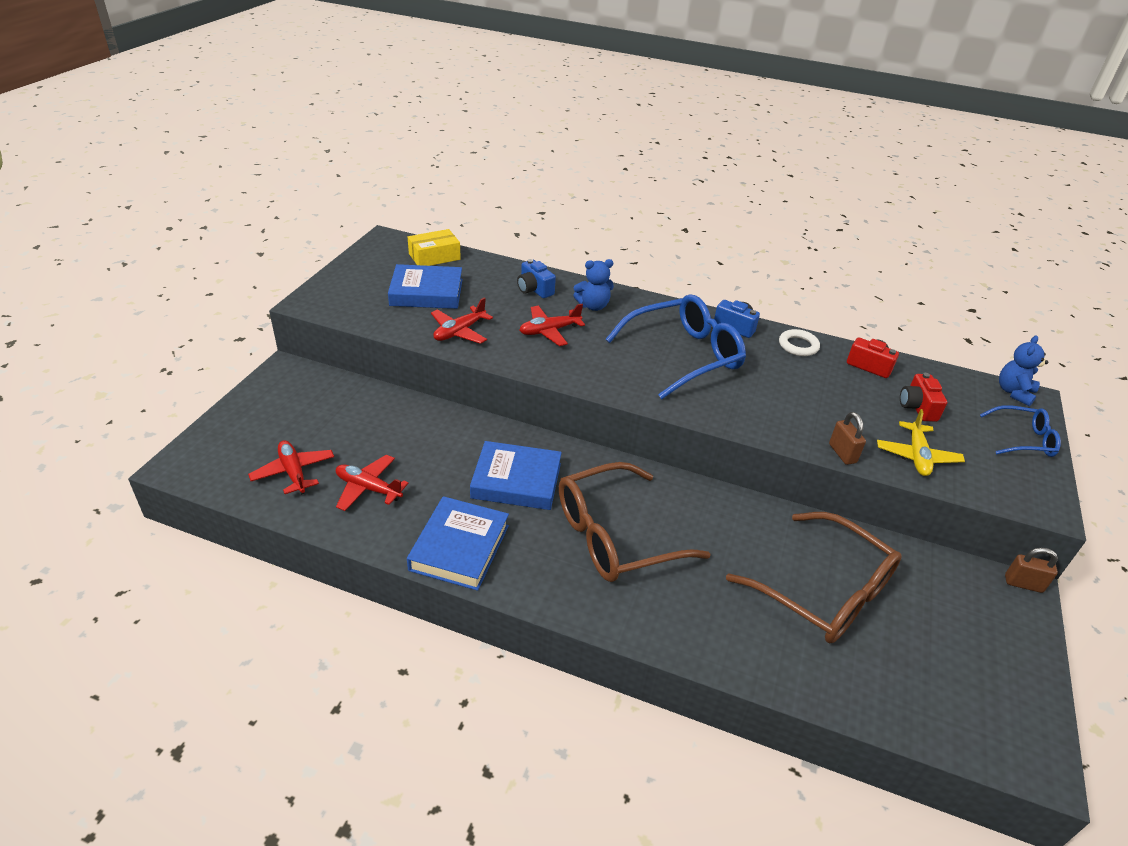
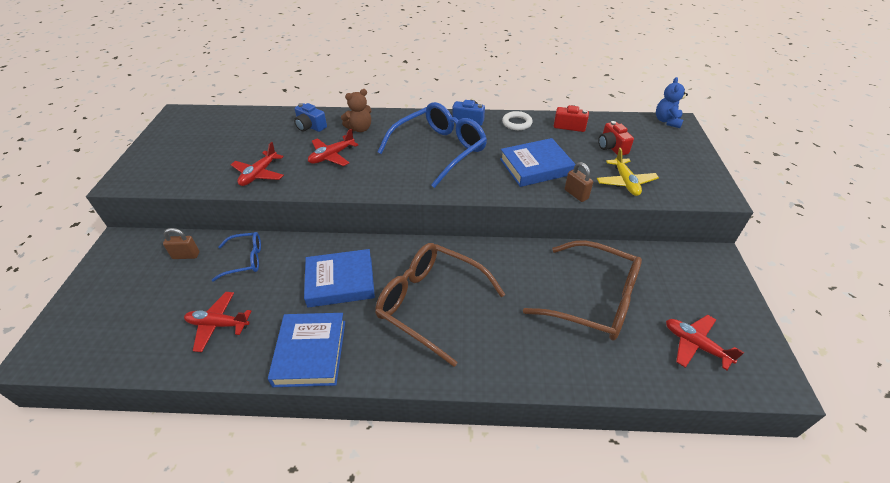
camera: 15 degrees left, 5 degrees up
red plane [248,440,334,495] -> red plane moved to [666,315,744,370]
blue book [388,264,463,309] -> blue book moved to [500,138,575,187]
yellow box [408,229,461,266] -> none
brown glasses [559,462,711,582] -> brown glasses turned 75 degrees clockwise [375,243,505,367]
blue teddy bear [573,259,614,311] -> brown teddy bear [341,89,371,132]
blue glasses [980,405,1061,457] -> blue glasses moved to [212,232,261,281]
brown padlock [1005,548,1058,593] -> brown padlock moved to [163,228,199,259]

